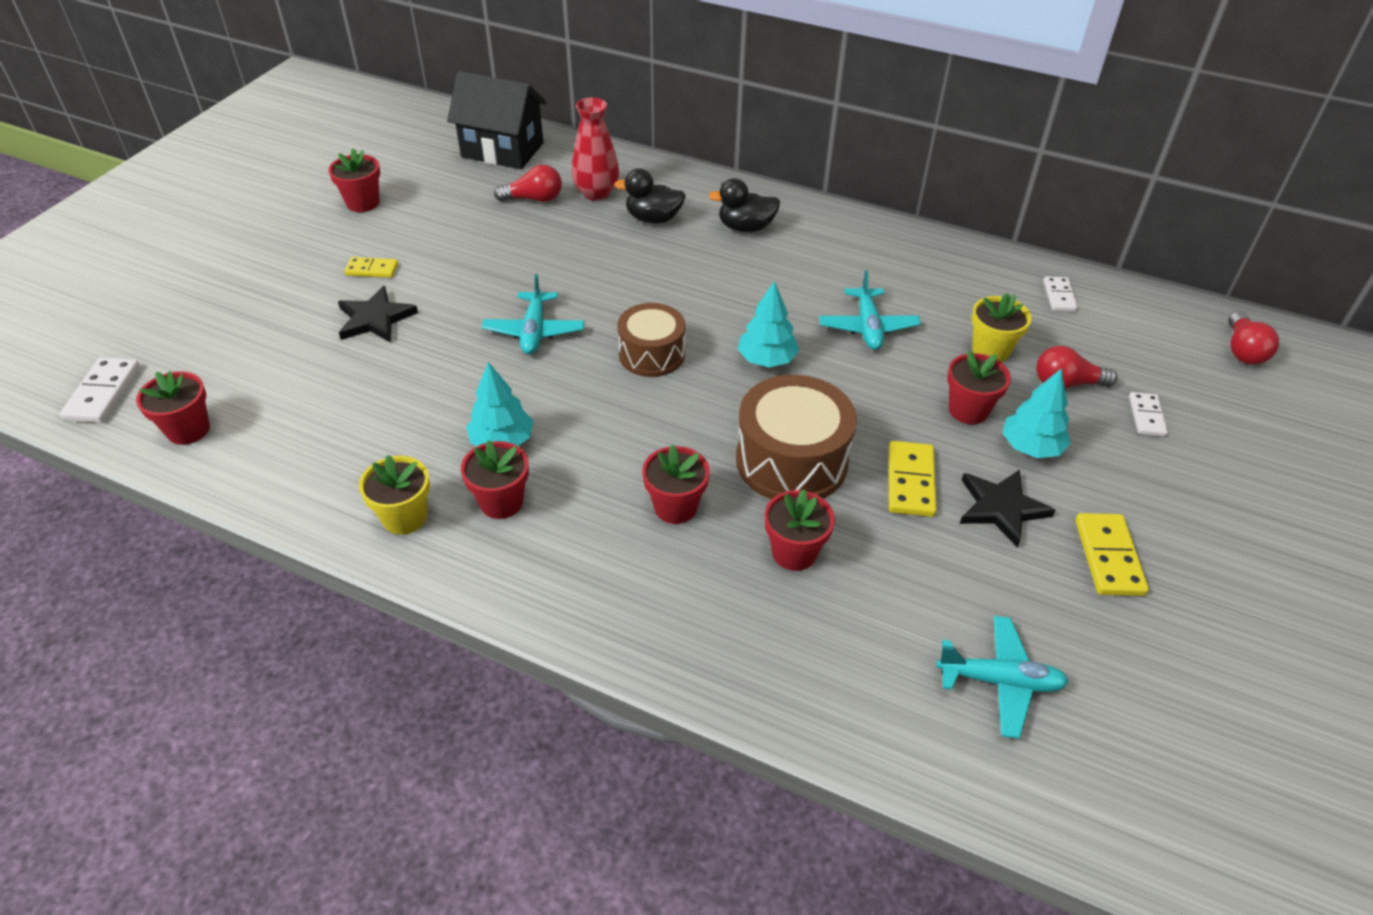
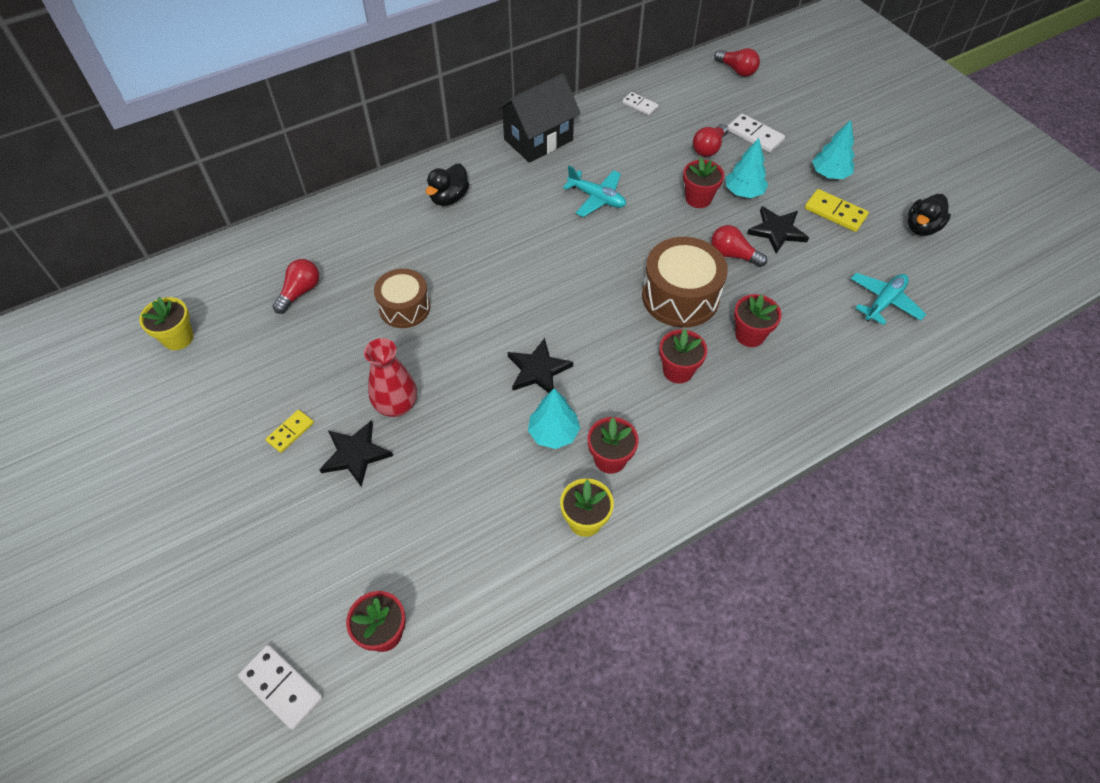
camera: 55 degrees left, 10 degrees up
red flower pot [328,148,380,212] -> none
black house [447,71,547,169] -> black house moved to [496,74,581,163]
turquoise plane [482,273,585,355] -> none
red vase [572,98,619,201] -> red vase moved to [364,338,417,417]
black duck [614,168,686,223] -> black duck moved to [907,194,951,236]
brown drum [617,303,685,377] -> brown drum moved to [374,269,430,328]
turquoise tree [738,281,799,367] -> turquoise tree moved to [812,120,855,179]
yellow domino [889,441,937,517] -> red light bulb [711,225,767,267]
yellow flower pot [971,293,1032,362] -> yellow flower pot moved to [139,297,193,350]
white domino [1129,392,1168,437] -> white domino [728,114,785,153], size x1.52
none -> black star [508,338,573,393]

